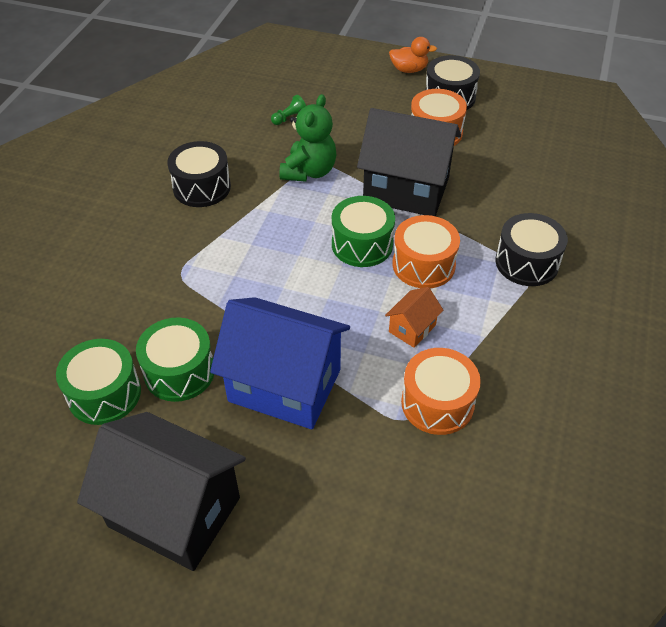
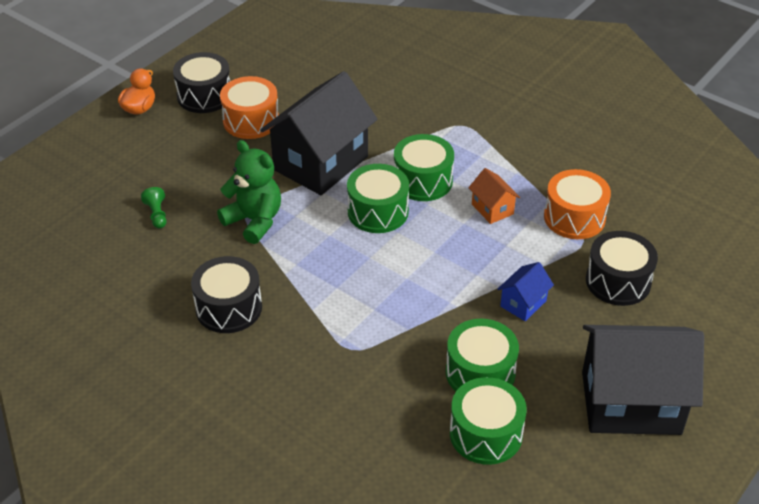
camera: 70 degrees left, 5 degrees down
black house [77,412,246,571] -> black house turned 45 degrees clockwise [582,325,704,435]
blue house [210,297,350,429] -> blue house [497,262,554,321], size x0.44
orange drum [392,215,460,288] -> green drum [394,134,454,201]
black drum [495,213,568,286] -> black drum moved to [586,231,658,306]

